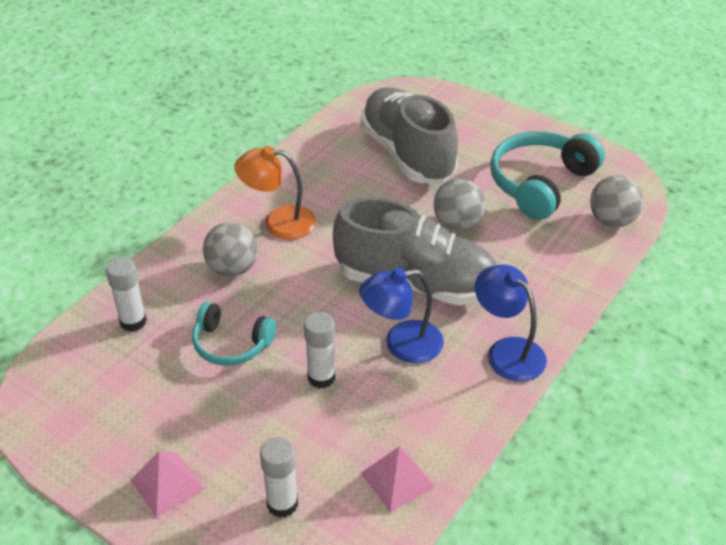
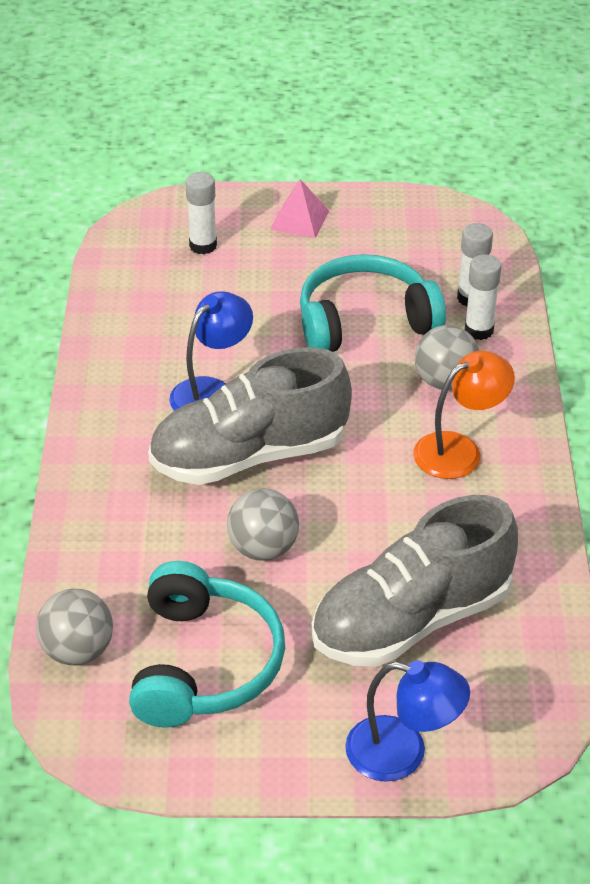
camera: 145 degrees right, 0 degrees up
turquoise headphones [192,302,276,366] -> turquoise headphones [300,254,446,352], size x1.64
white glue stick [304,312,335,388] -> white glue stick moved to [465,254,501,340]
grey shoe [360,87,458,183] -> grey shoe turned 120 degrees clockwise [311,495,518,667]
pink pyramid [361,446,435,512] -> none
blue lamp [475,264,547,382] -> blue lamp moved to [345,660,470,782]

